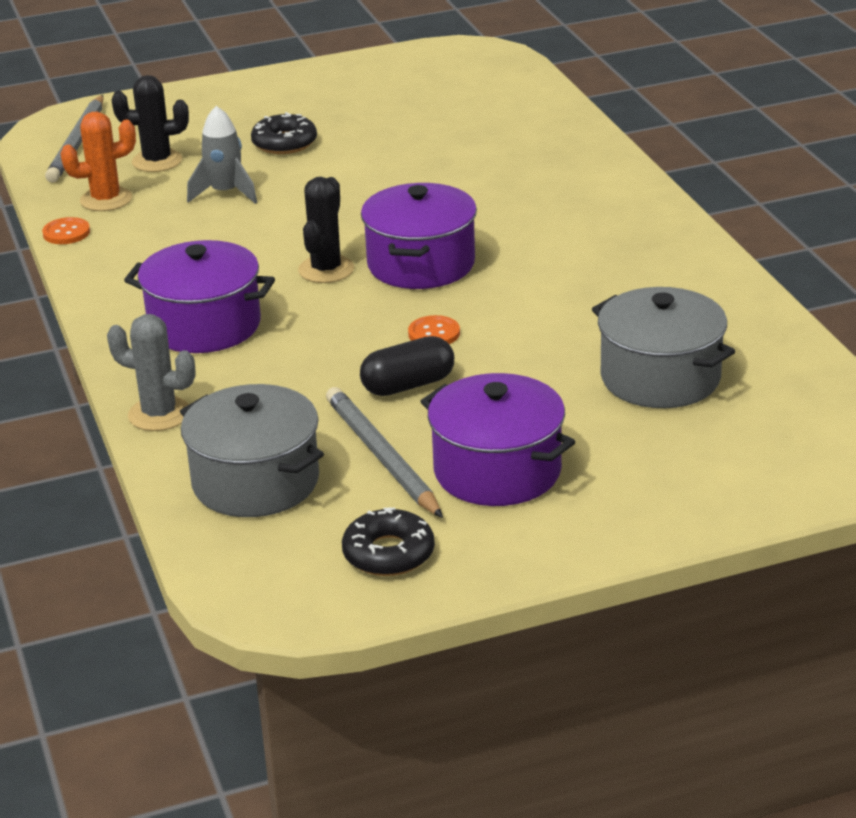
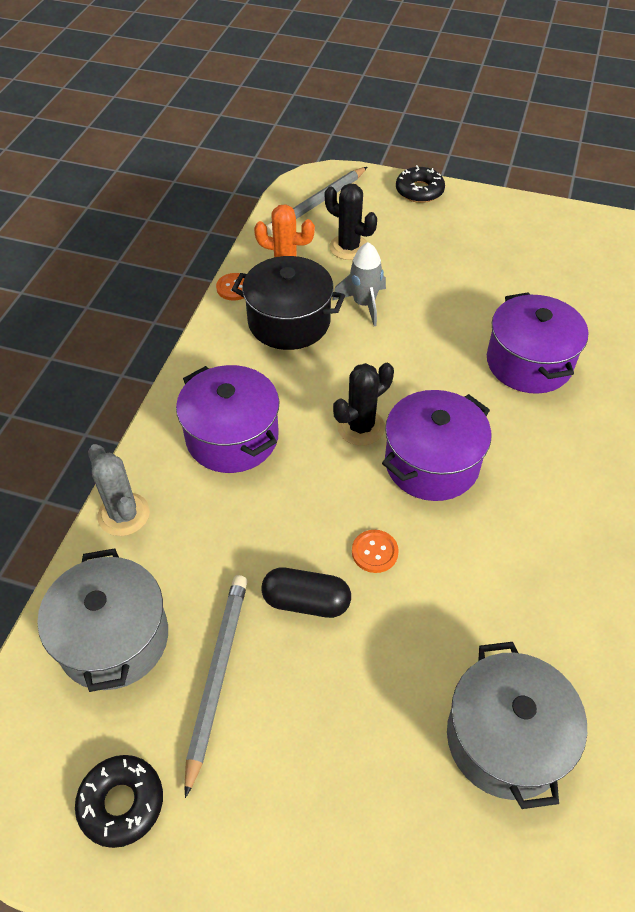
camera: 35 degrees right, 20 degrees up
black donut [251,112,317,154] -> black donut moved to [396,165,445,203]
purple pot [420,373,575,506] -> purple pot moved to [487,292,588,394]
none -> black pot [231,256,345,350]

